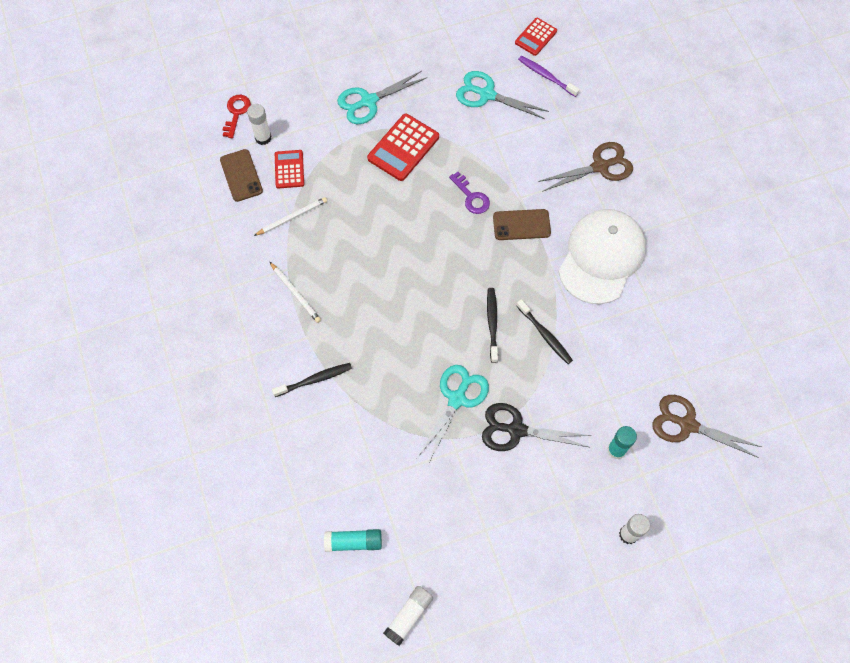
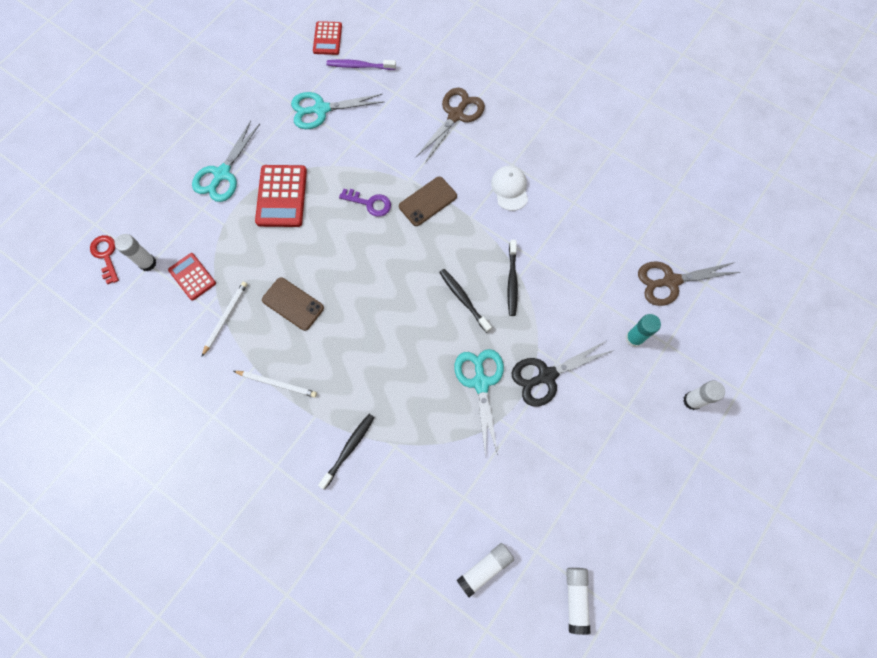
camera: 35 degrees left, 5 degrees up
brown phone [220,149,263,202] -> brown phone moved to [262,277,324,331]
turquoise glue stick [324,529,382,552] -> white glue stick [457,543,514,597]
black toothbrush [517,299,573,364] -> black toothbrush turned 75 degrees clockwise [507,240,518,316]
white cap [558,209,646,304] -> white cap [491,166,528,211], size x0.48

